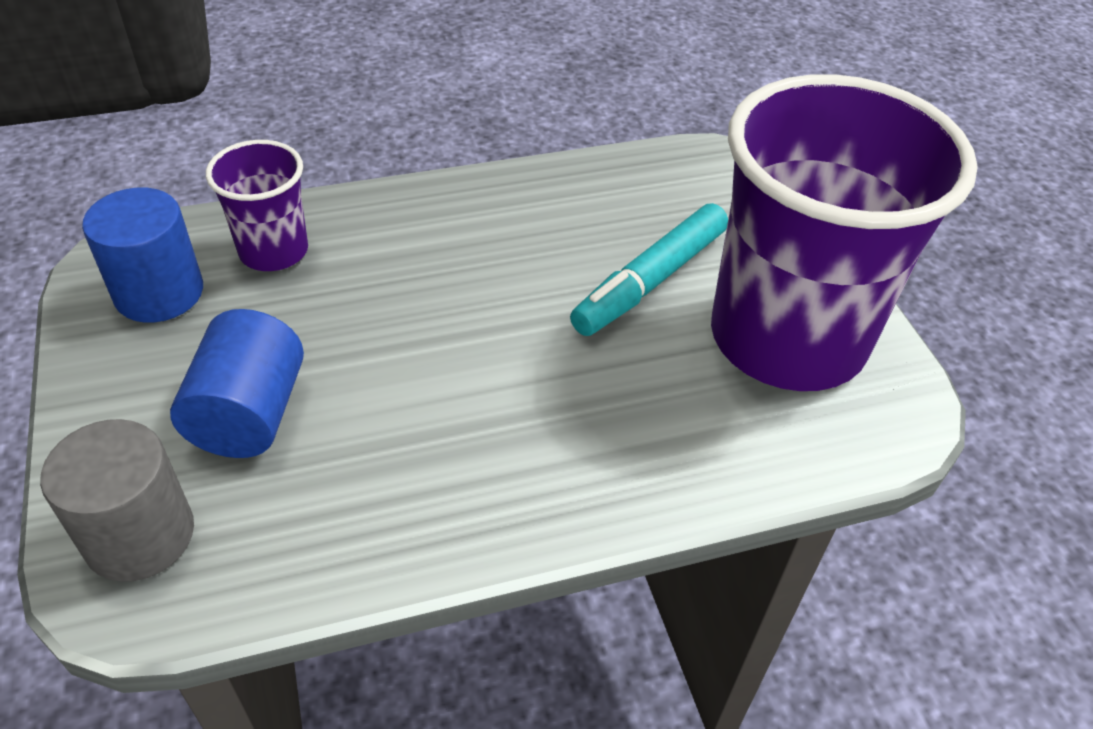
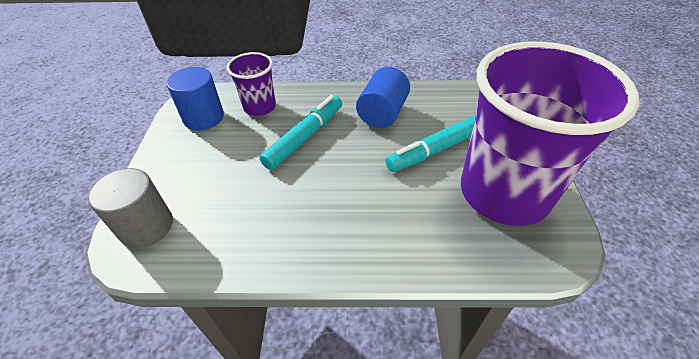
camera: 20 degrees right, 0 degrees up
blue cylinder [170,309,304,458] -> blue cylinder moved to [356,67,410,128]
none -> turquoise marker [260,95,342,170]

